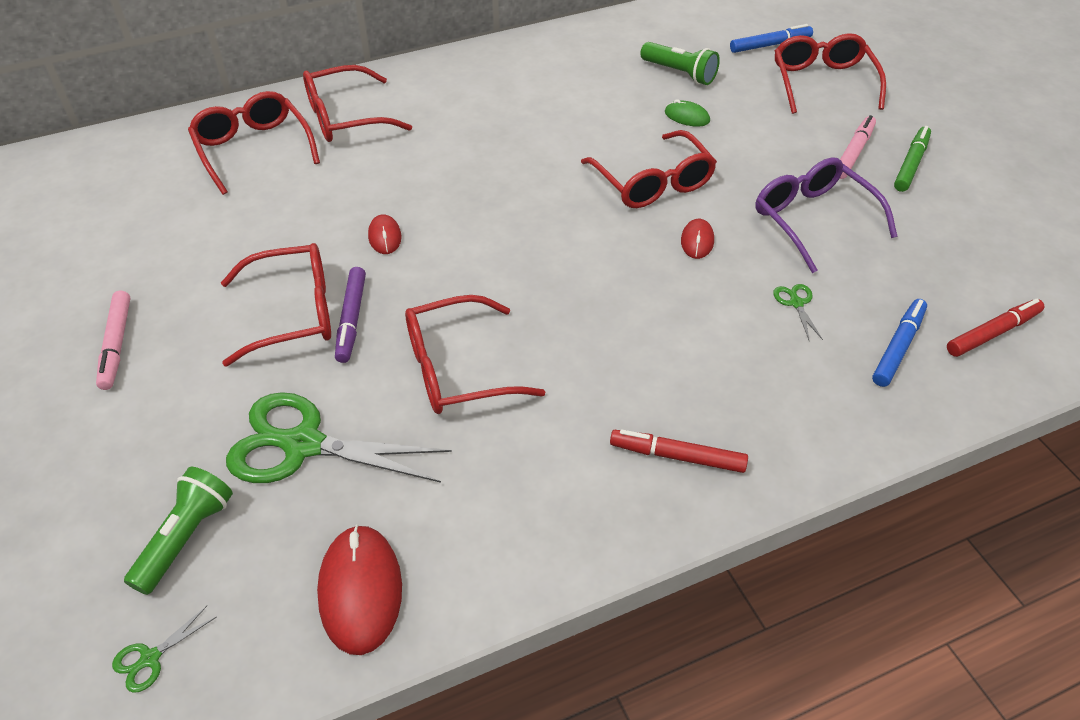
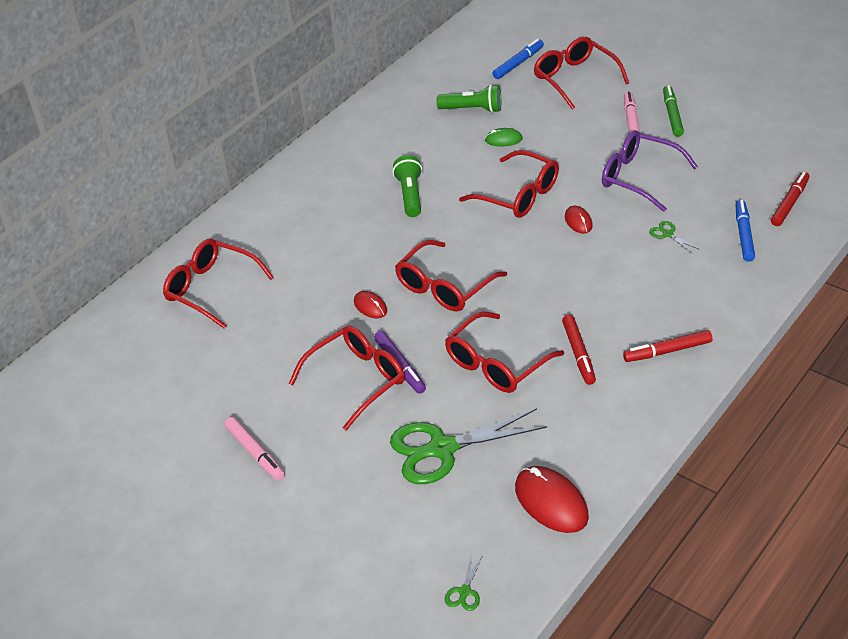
camera: 25 degrees left, 5 degrees down
green flashlight [124,467,233,595] -> green flashlight moved to [392,155,422,217]
red glasses [303,65,412,142] -> red glasses moved to [395,240,507,311]
none -> red marker [562,314,596,385]

